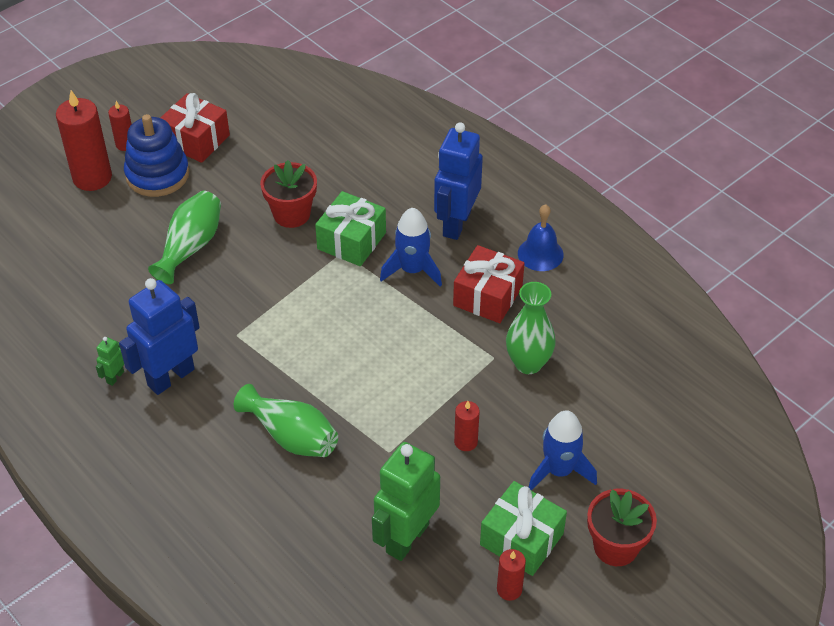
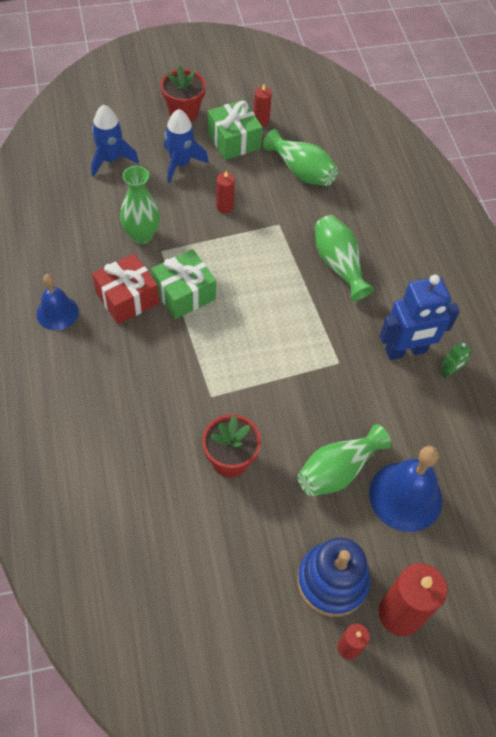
camera: 155 degrees left, 10 degrees up
red gift [161,93,230,163] -> none
green gift [315,191,386,266] -> green gift moved to [152,249,216,319]
green robot [372,442,440,561] -> green vase [263,129,338,186]
blue rocket [380,208,442,287] -> blue rocket moved to [91,105,139,177]
blue robot [434,122,483,240] -> none
none -> blue bell [369,446,443,532]

